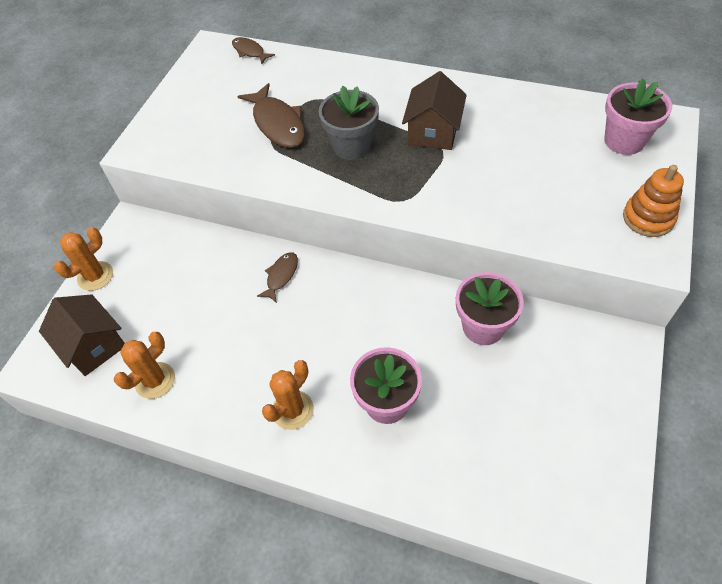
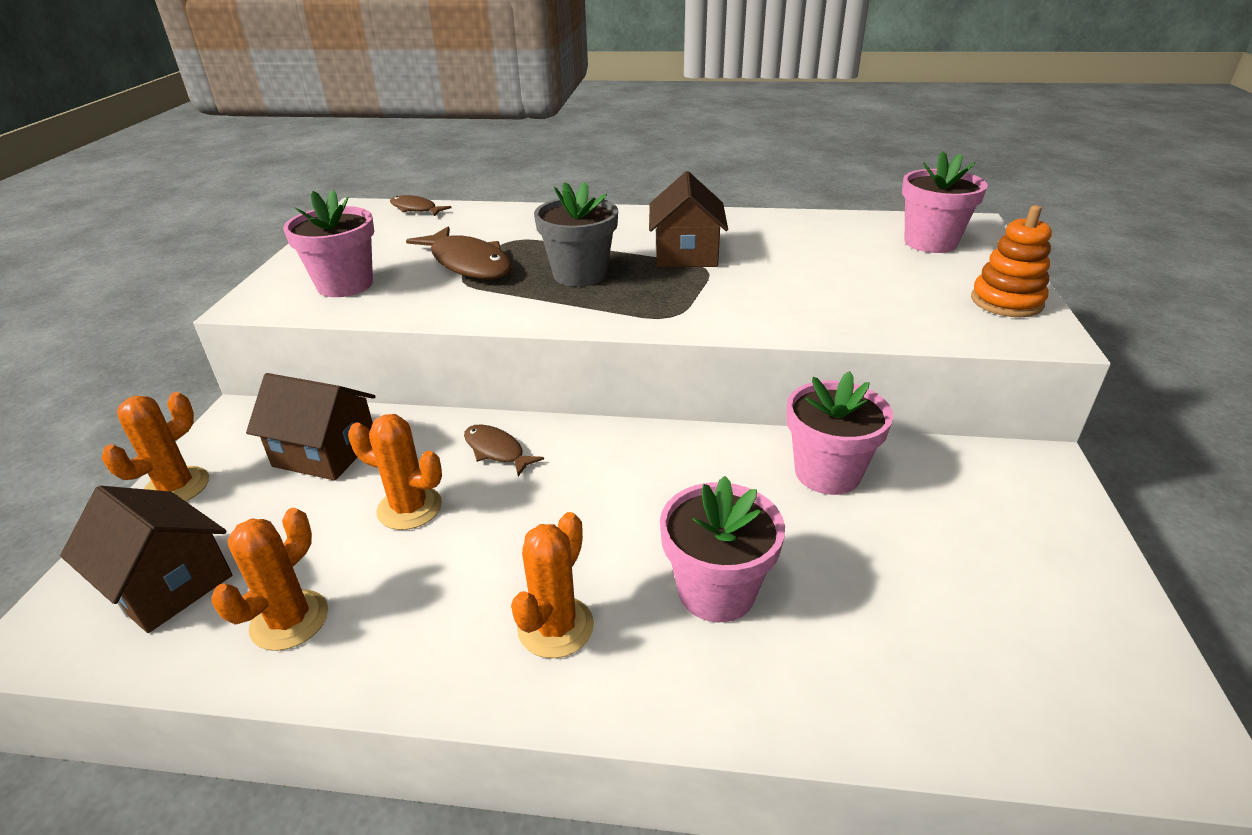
camera: 15 degrees left, 20 degrees down
brown fish [257,252,298,303] -> brown fish turned 60 degrees counterclockwise [464,424,544,476]
none -> brown house [246,373,376,480]
none -> pink flower pot [283,189,374,297]
none -> orange cactus [348,414,442,530]

